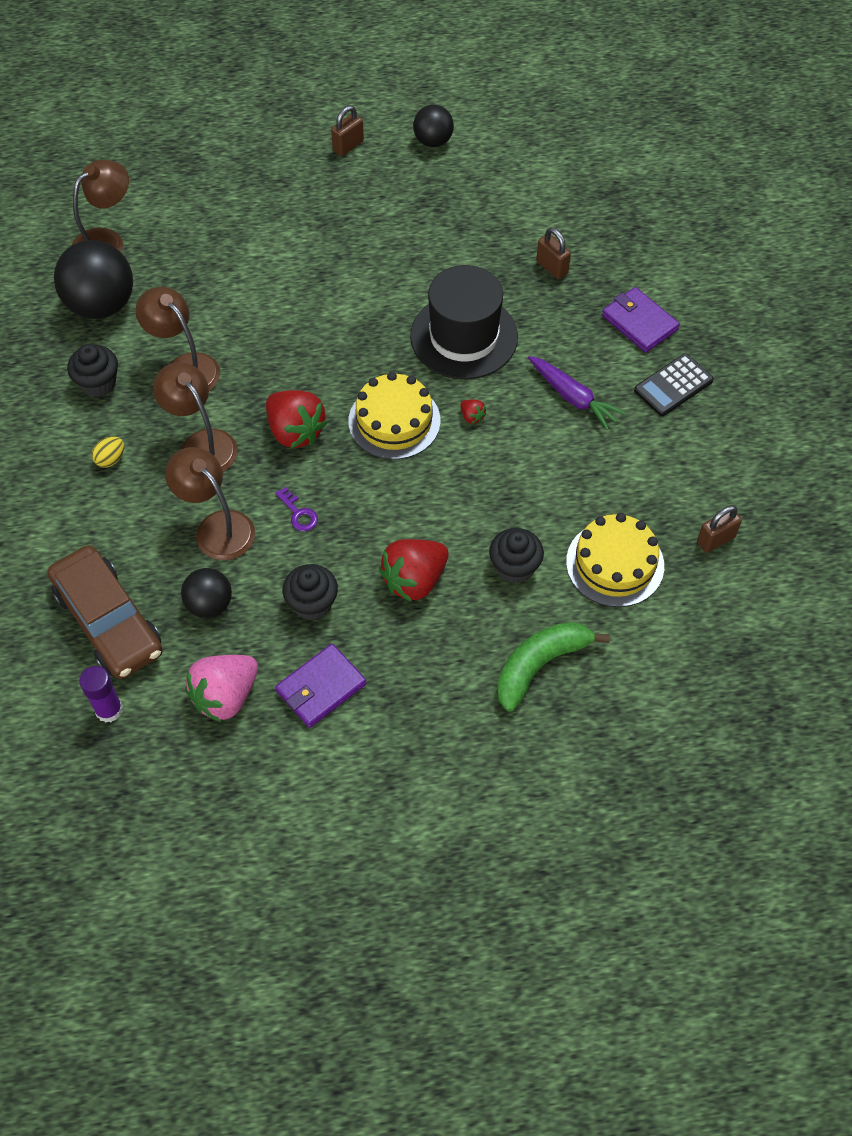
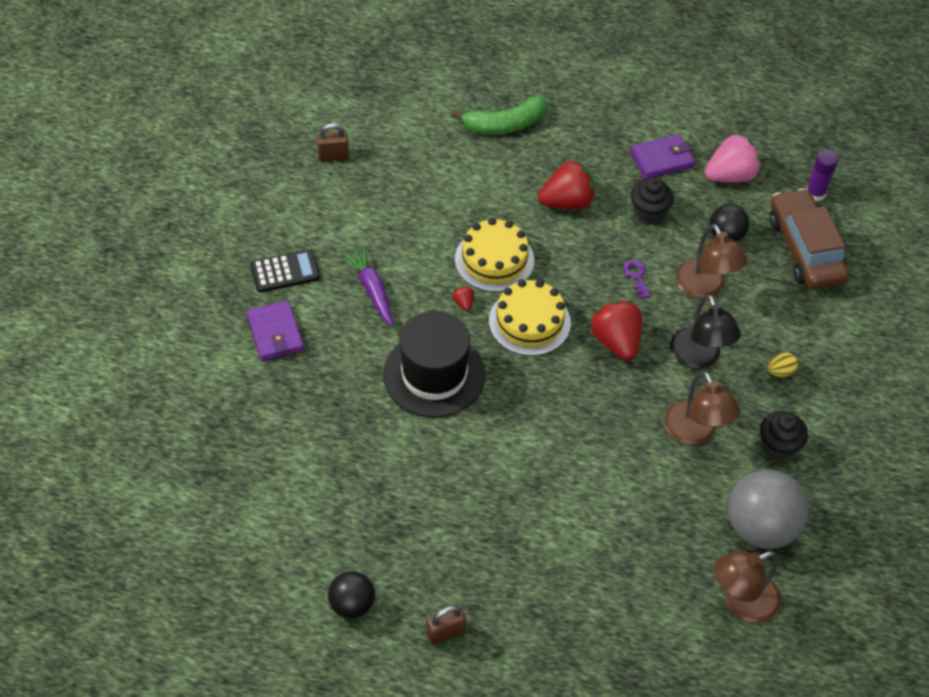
camera: 160 degrees left, 5 degrees down
black ball [54,240,133,319] -> grey ball [728,469,809,549]
brown lamp [153,362,238,472] -> black lamp [670,295,741,369]
black cupcake [489,528,544,583] -> none
brown padlock [536,227,571,279] -> none
yellow cake [566,513,664,607] -> yellow cake moved to [455,218,534,292]

